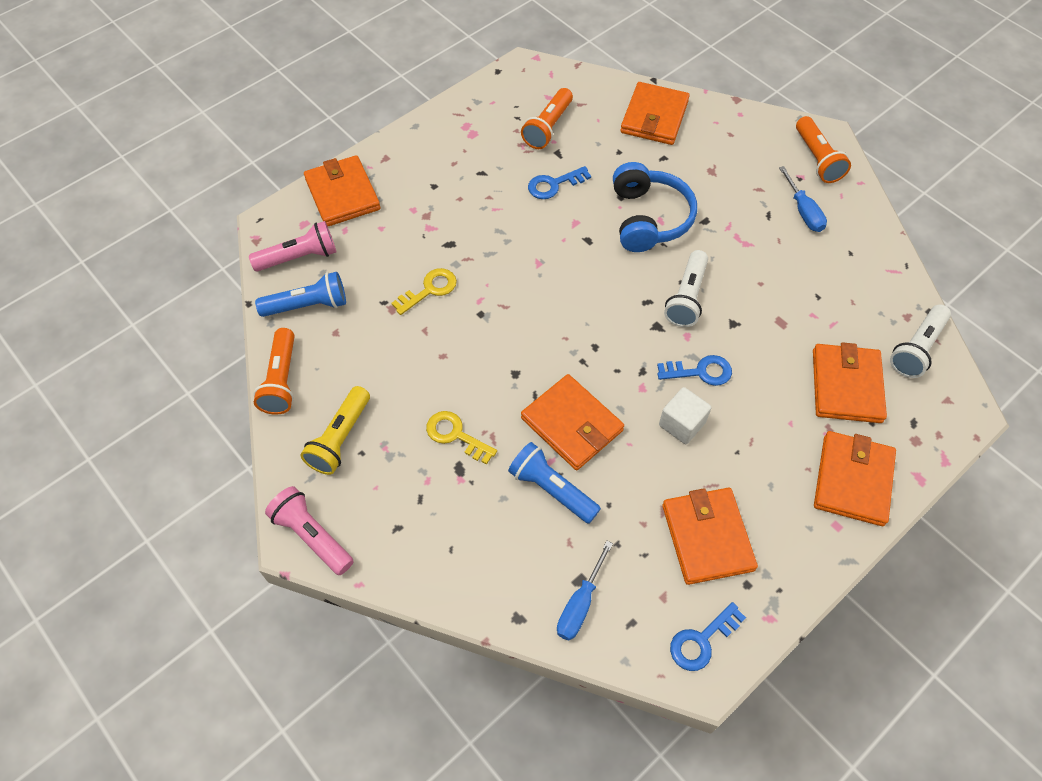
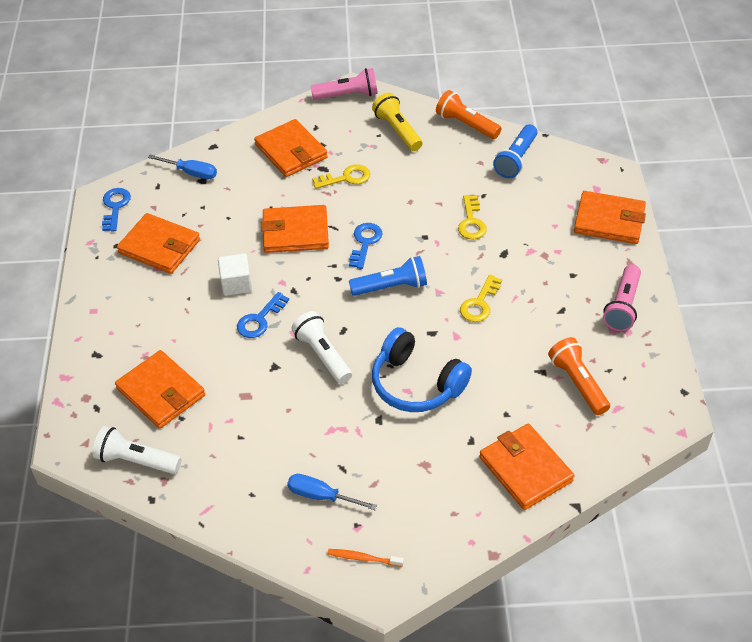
camera: 130 degrees right, 10 degrees down
pink flashlight [249,221,336,271] -> pink flashlight moved to [603,264,641,331]
blue flashlight [508,442,601,524] -> blue flashlight moved to [349,256,427,296]
blue key [528,166,591,199] -> blue key moved to [349,223,383,269]
blue screwdriver [557,541,613,641] -> blue screwdriver turned 135 degrees clockwise [148,155,217,179]
orange flashlight [796,116,851,183] -> orange toothbrush [327,549,404,567]
orange wallet [814,431,896,526] -> orange wallet moved to [254,119,328,177]
white flashlight [890,305,951,378] -> white flashlight turned 60 degrees counterclockwise [93,426,181,474]
none -> yellow key [460,274,502,322]

